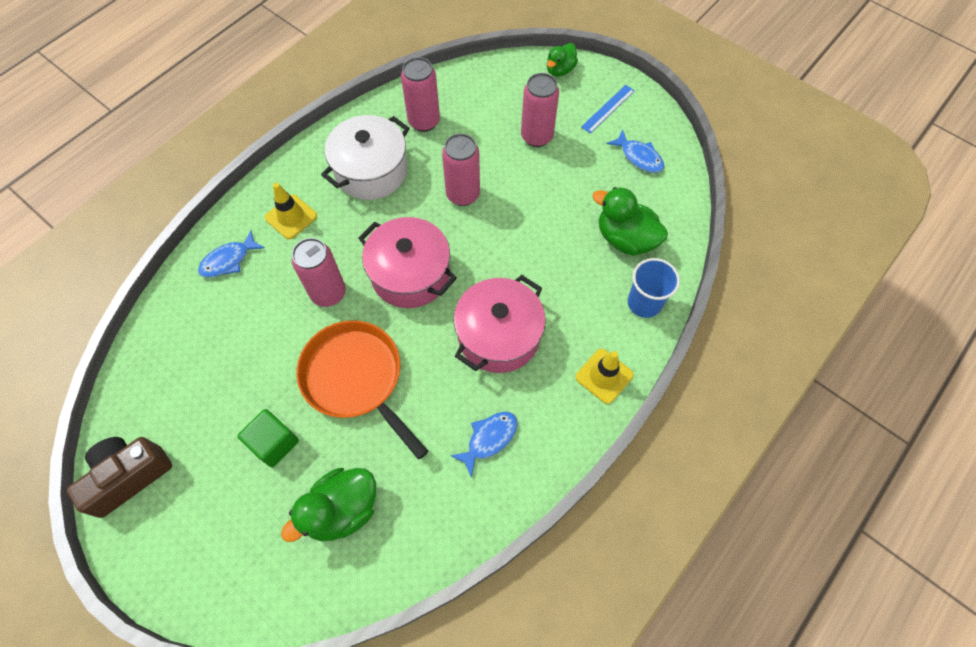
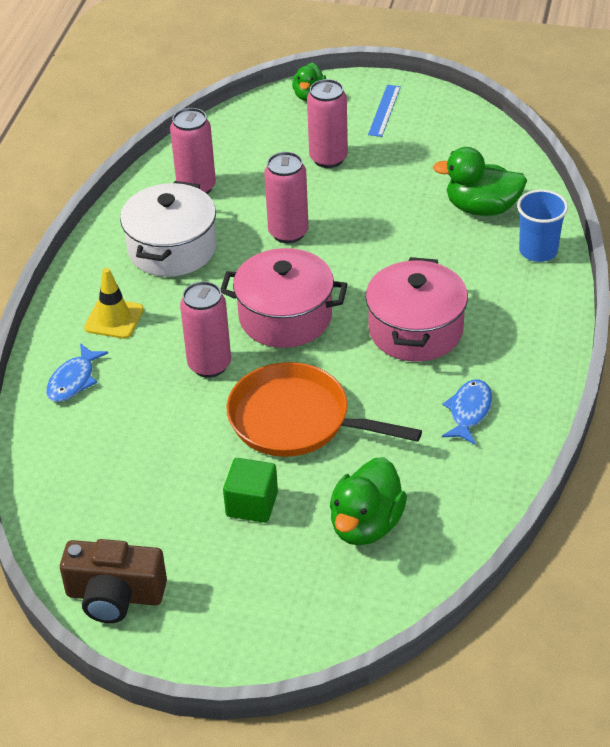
camera: 25 degrees left, 20 degrees down
brown camera [67,437,172,518] -> brown camera turned 105 degrees counterclockwise [60,539,167,623]
yellow traffic cone [576,349,634,404] -> none
blue fish [607,130,664,173] -> none

